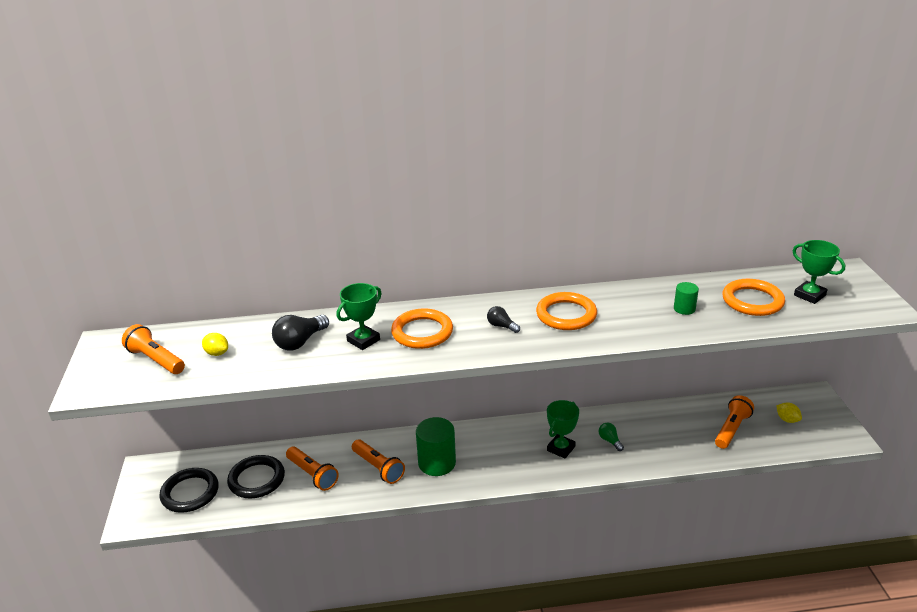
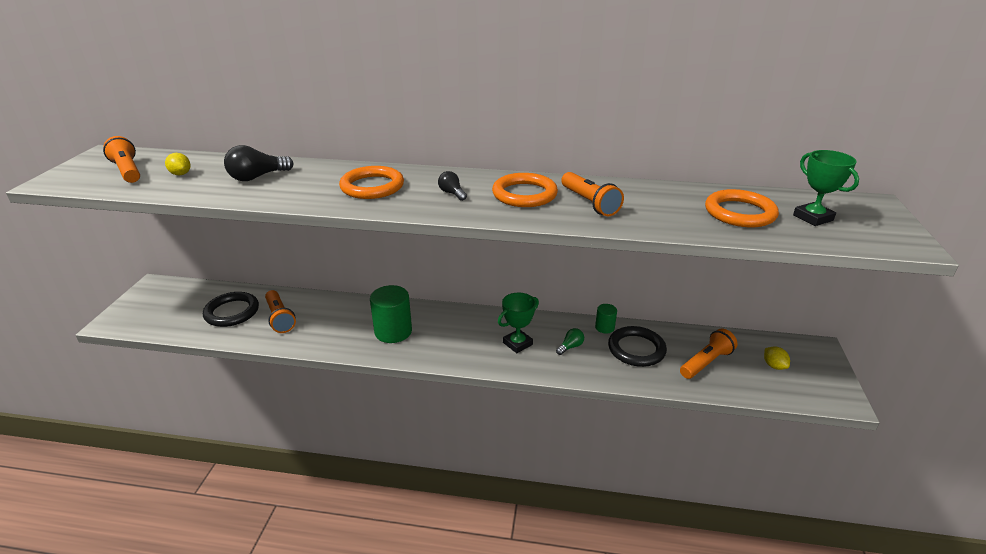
camera: 15 degrees right, 0 degrees up
black ring [159,468,219,513] -> black ring moved to [608,326,667,367]
green trophy [337,283,382,350] -> none
orange flashlight [352,439,405,484] -> orange flashlight moved to [561,172,624,216]
green light bulb [599,423,624,451] -> green light bulb turned 60 degrees clockwise [556,328,584,355]
green cylinder [674,282,699,315] -> green cylinder moved to [595,304,617,333]

